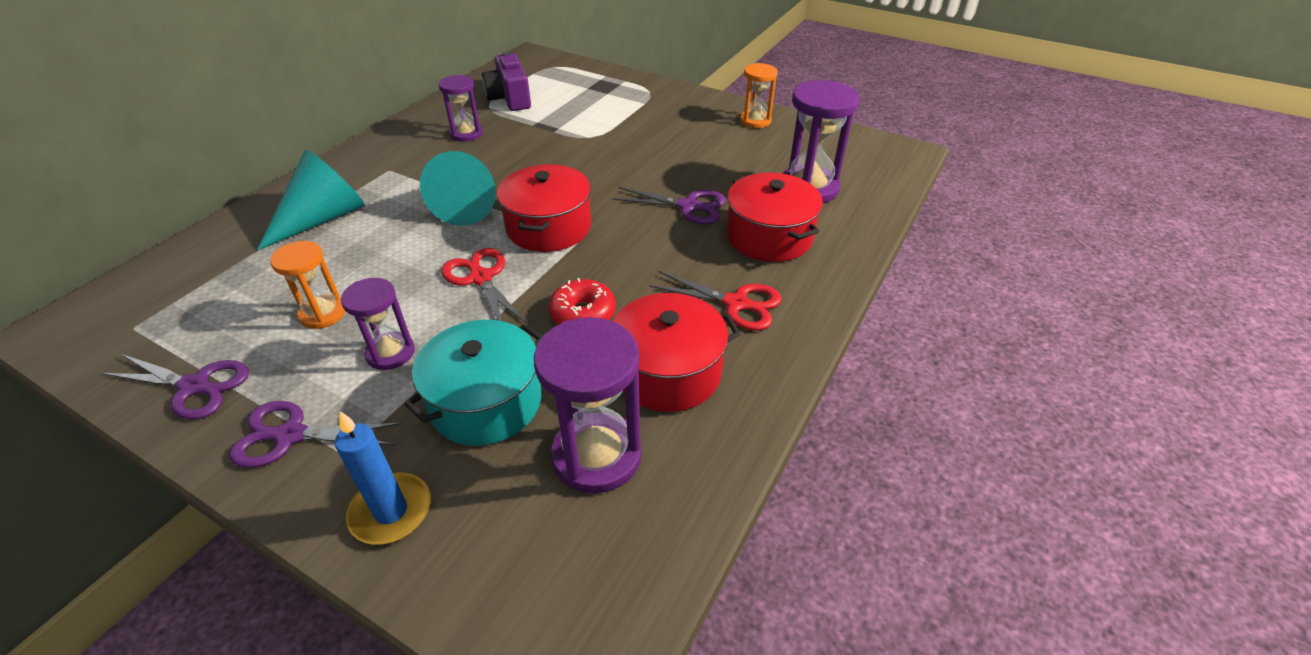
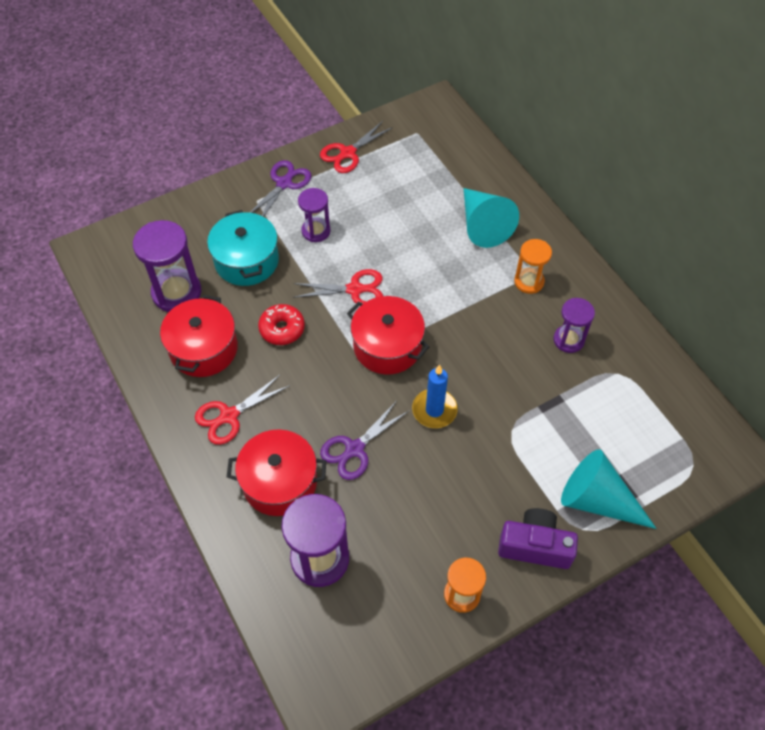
camera: 120 degrees right, 15 degrees up
purple scissors [101,354,249,420] -> red scissors [320,121,393,173]
orange hourglass [270,241,346,329] -> orange hourglass moved to [514,239,552,294]
blue candle [335,411,431,545] -> blue candle moved to [412,365,458,428]
turquoise cone [420,151,496,226] -> turquoise cone moved to [561,449,657,529]
purple camera [482,52,531,111] -> purple camera moved to [498,508,578,569]

